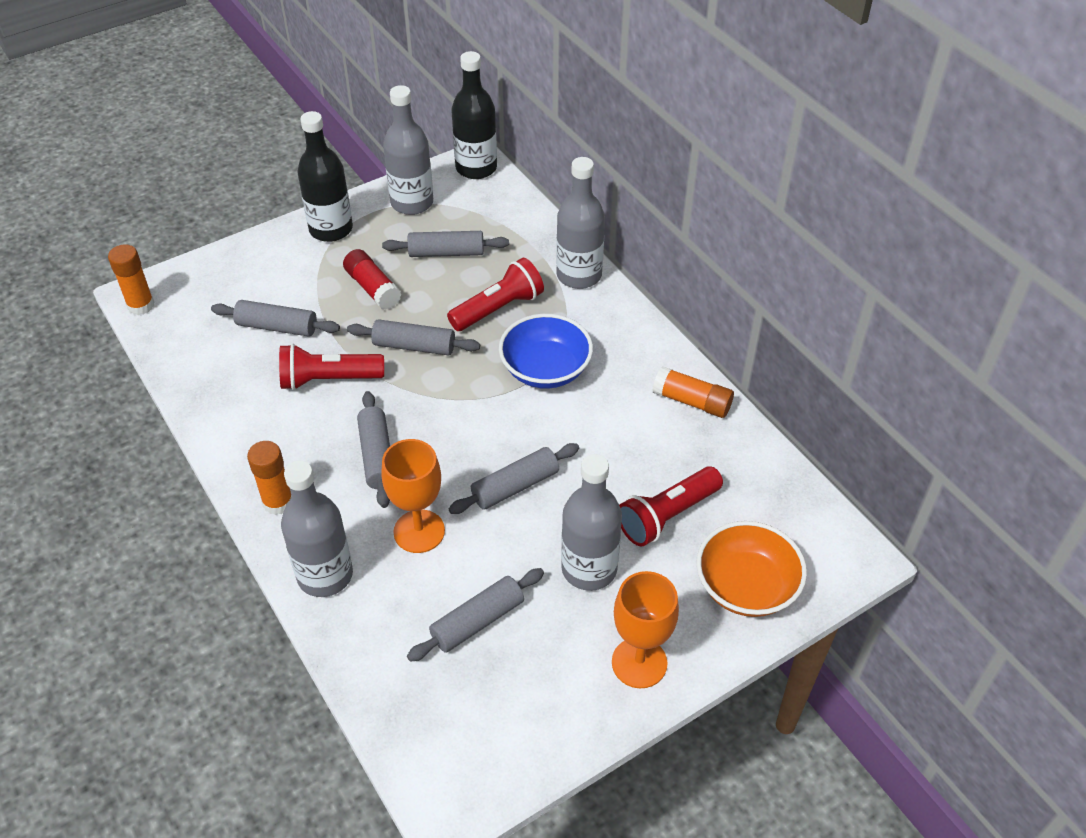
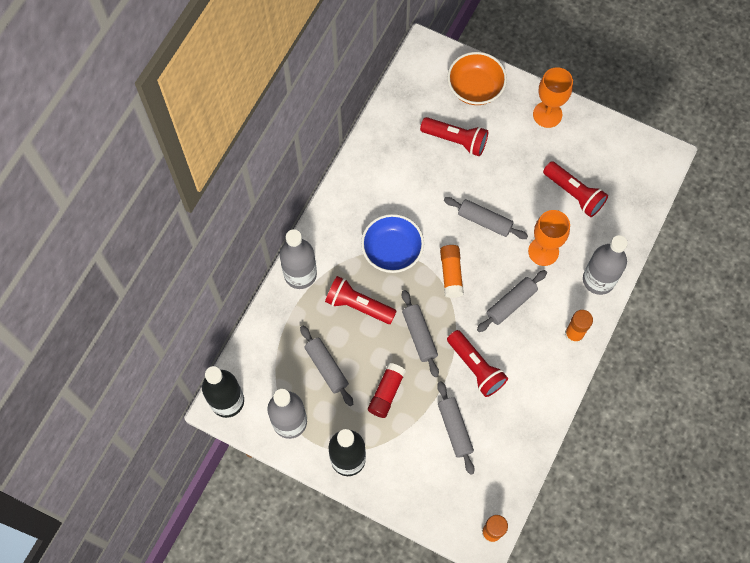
camera: 120 degrees left, 20 degrees up
grey rolling pin [407,568,544,662] -> red flashlight [543,161,608,217]
grey bottle [561,454,622,591] -> none
orange glue stick [653,366,734,418] -> orange glue stick moved to [440,245,464,298]

